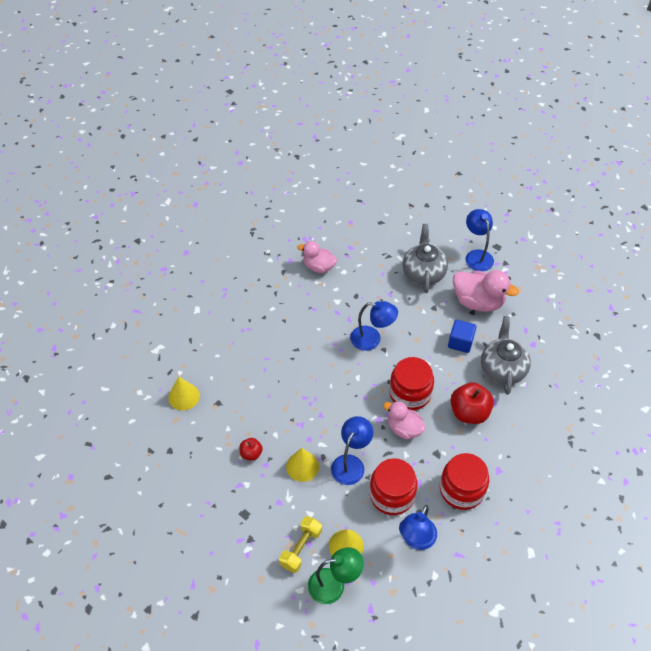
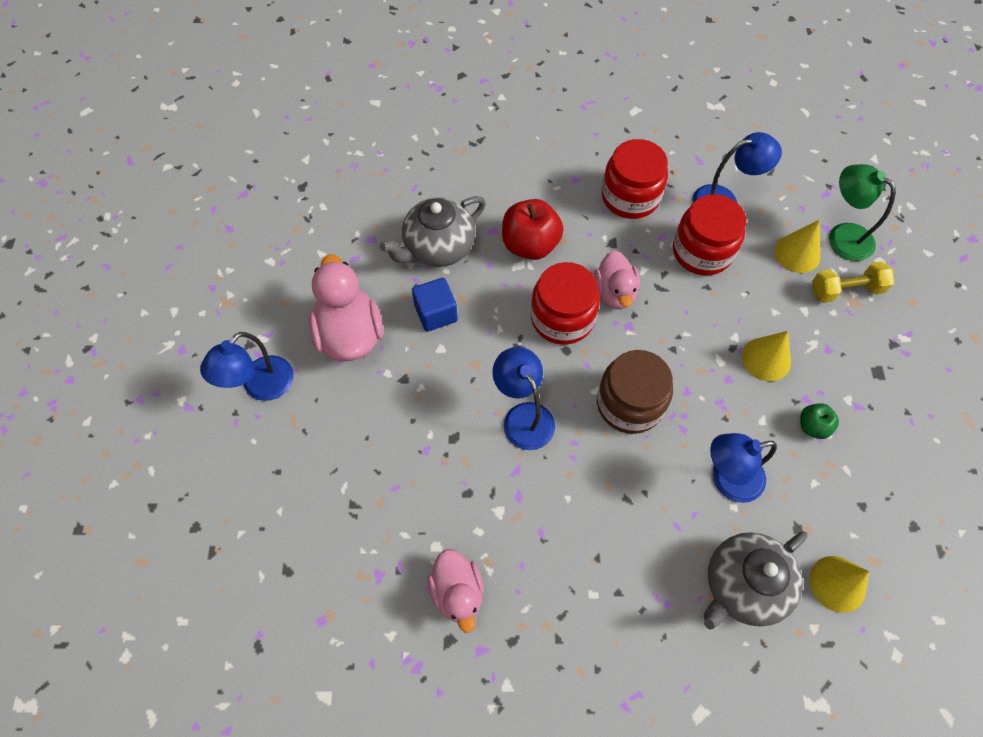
camera: 130 degrees left, 10 degrees up
red apple [239,438,263,461] -> green apple [800,403,839,439]
blue lamp [331,416,373,485] -> blue lamp moved to [710,433,777,503]
grey teapot [402,224,448,293] -> grey teapot moved to [704,531,808,630]
none -> brown jar [597,350,673,434]

